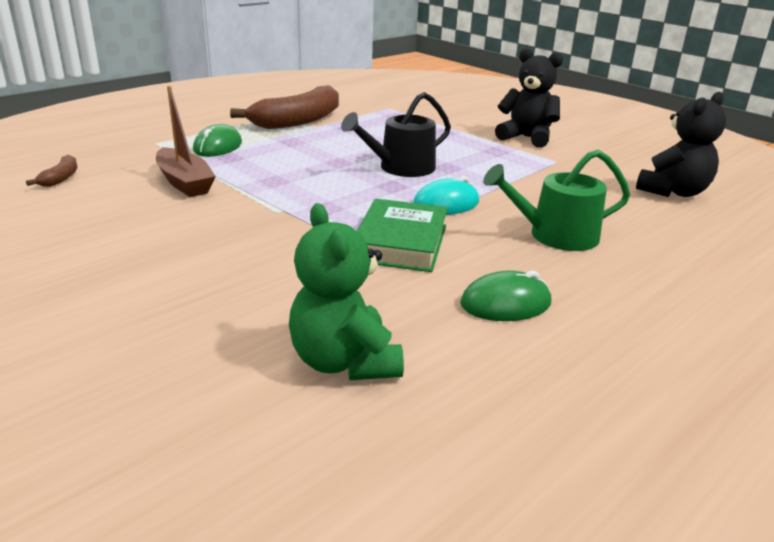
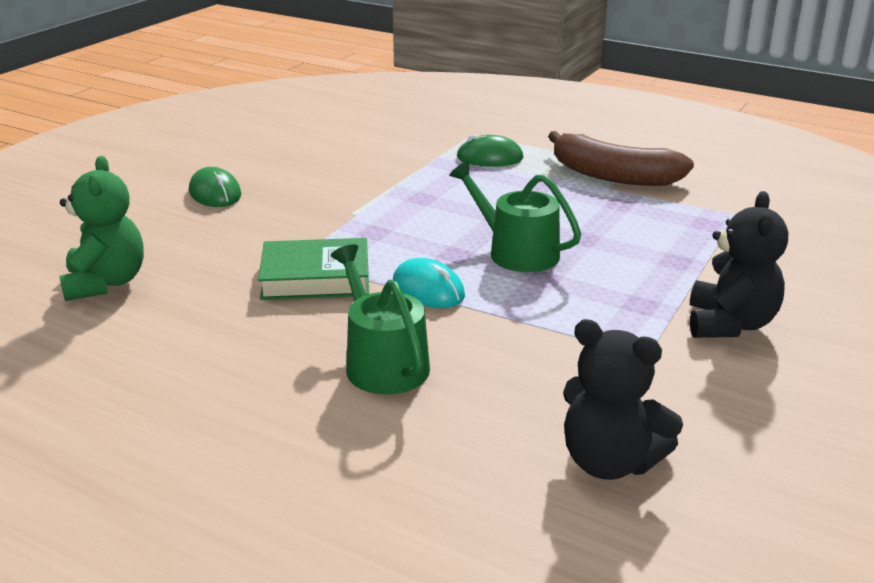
camera: 75 degrees right, 0 degrees up
brown banana [26,155,77,187] -> none
brown boat [156,86,216,197] -> none
green teddy bear [289,203,404,380] -> green teddy bear turned 120 degrees clockwise [59,156,144,301]
black watering can [341,92,451,177] -> green watering can [449,161,581,272]
green mouse [460,270,551,321] -> green mouse moved to [189,167,242,207]

